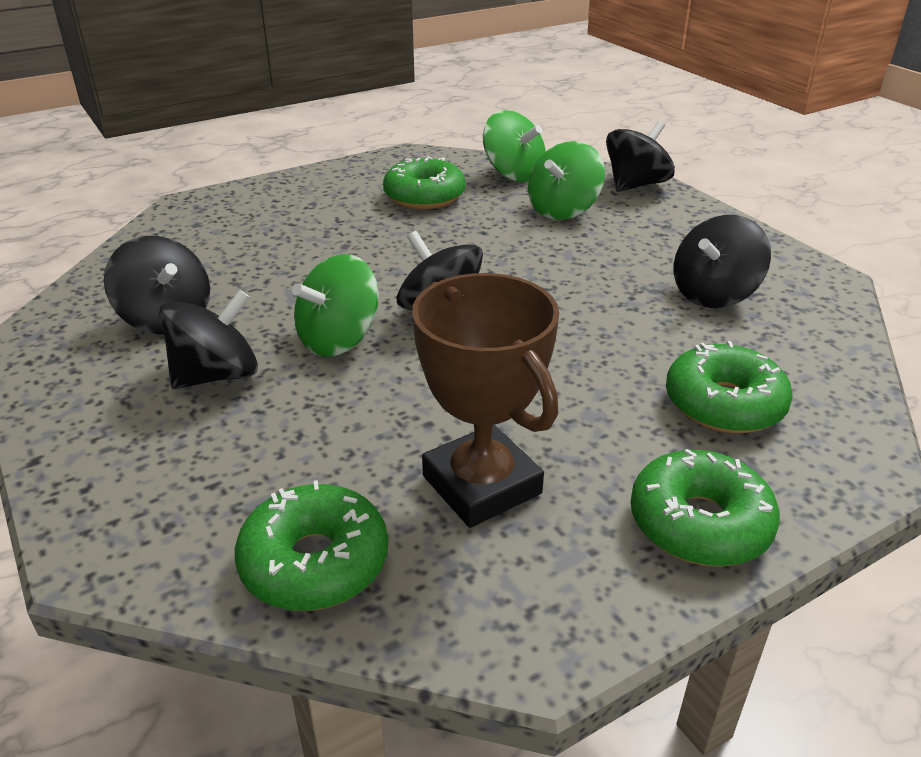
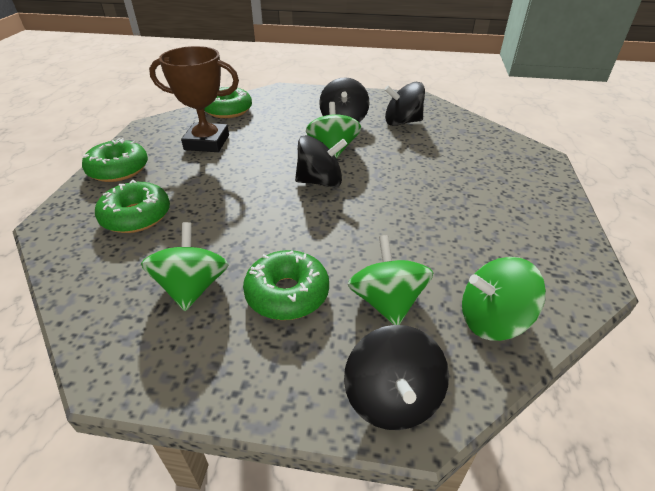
camera: 130 degrees right, 5 degrees up
green donut [383,156,466,209] -> green donut moved to [243,250,329,320]
black spinning top [674,215,771,308] -> green spinning top [141,222,229,311]

